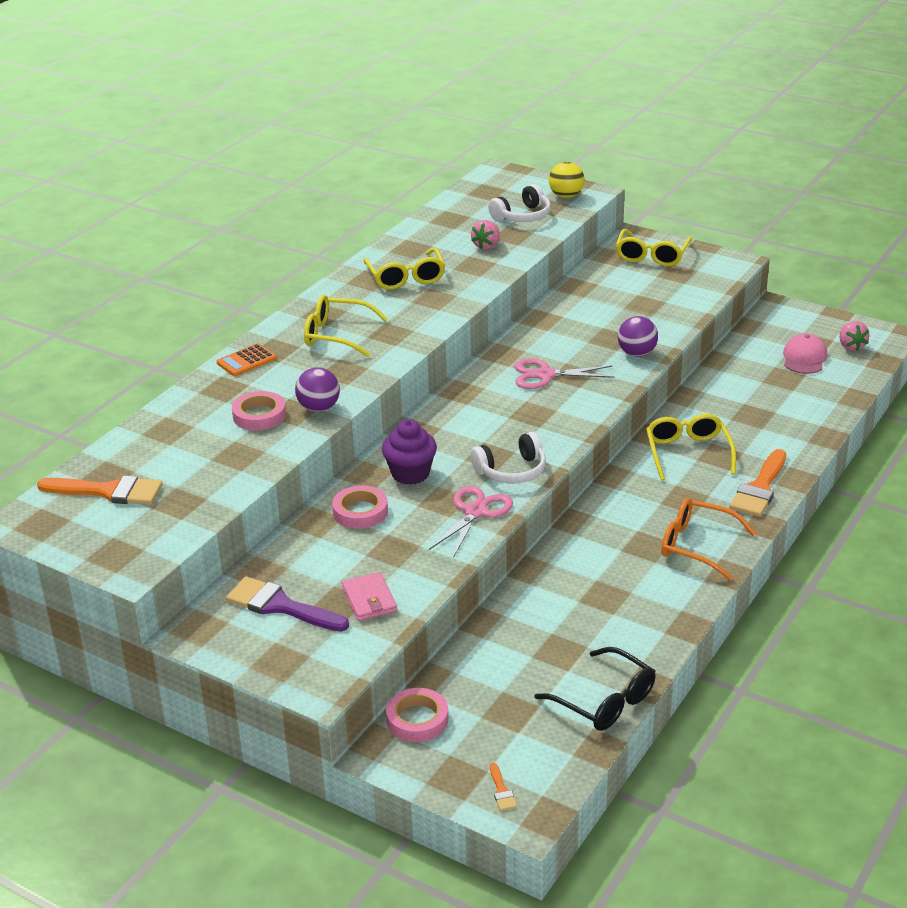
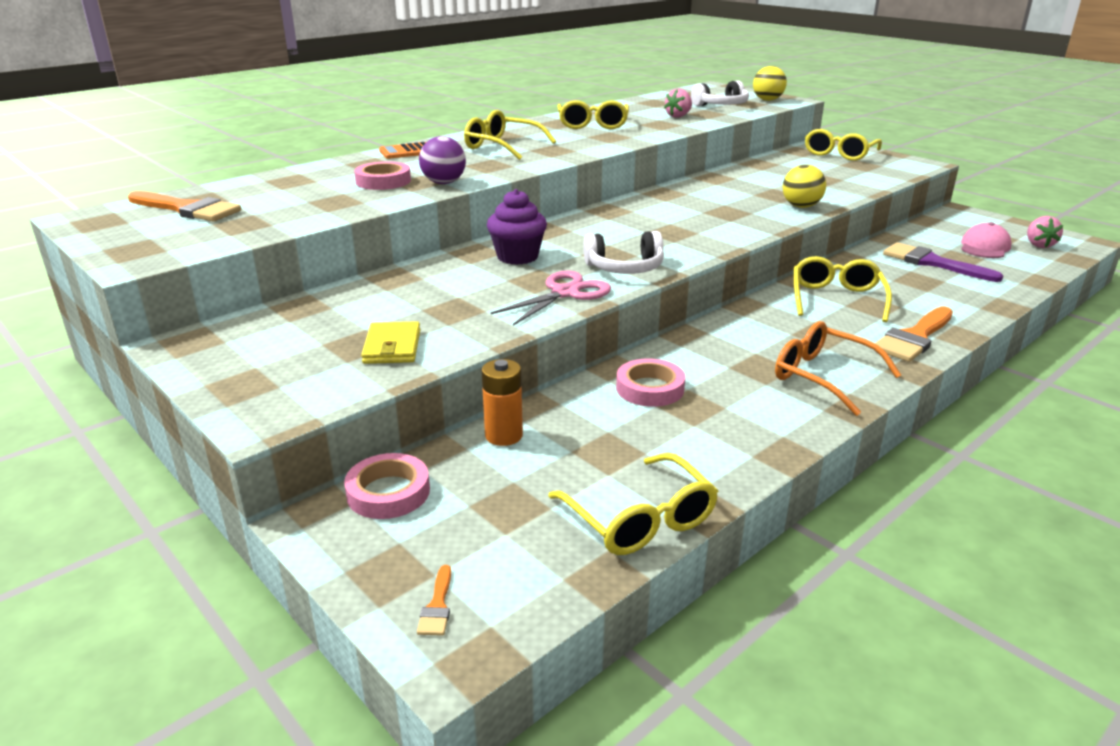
camera: 15 degrees right, 5 degrees down
purple brush [226,576,349,632] -> purple brush moved to [883,242,1003,282]
pink tape [332,485,388,529] -> pink tape moved to [616,358,685,407]
pink wallet [342,572,398,621] -> yellow wallet [361,321,420,364]
pink scissors [514,358,614,389] -> none
black glasses [534,647,656,731] -> yellow glasses [548,453,718,555]
purple ball [618,316,658,357] -> yellow ball [783,165,826,208]
none -> orange battery [482,359,523,446]

